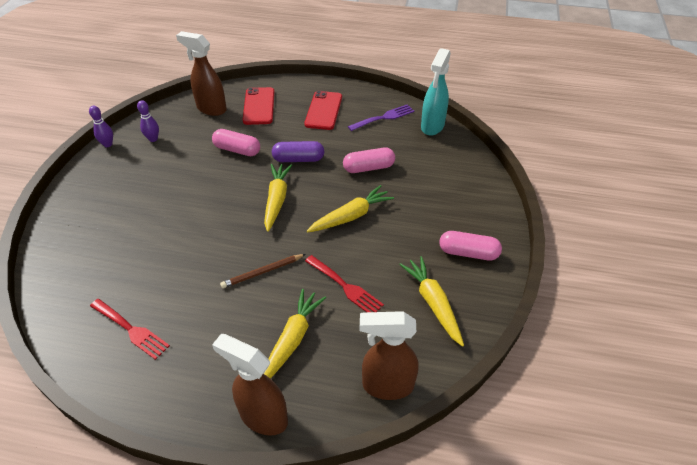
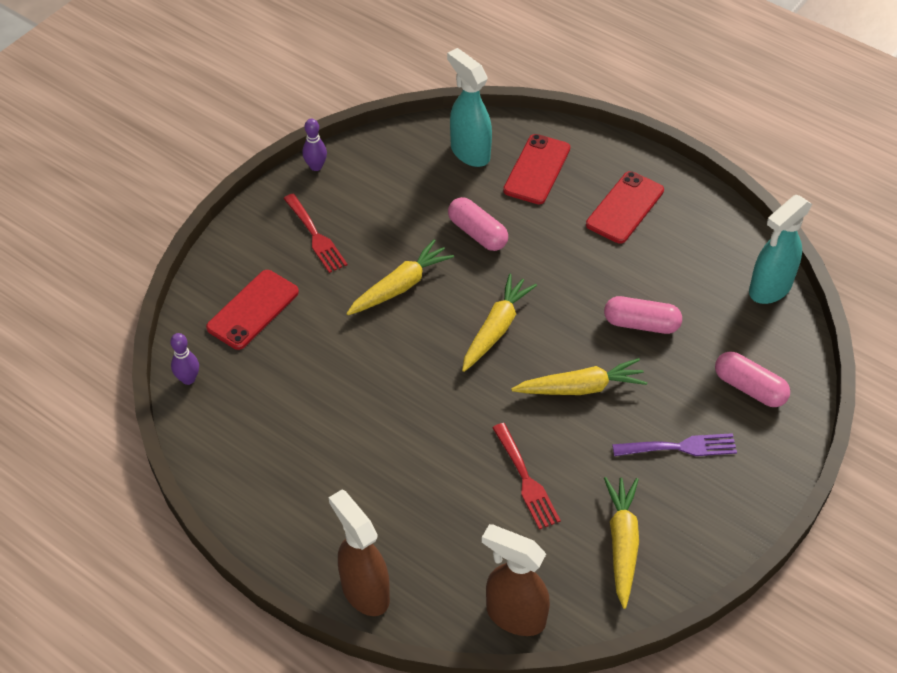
camera: 25 degrees right, 5 degrees up
red fork [90,299,170,360] -> red fork moved to [283,194,347,273]
purple bowling pin [137,100,159,142] -> purple bowling pin moved to [170,333,199,385]
brown spray bottle [176,31,227,116] -> turquoise spray bottle [447,48,492,167]
brown pencil [220,254,306,288] -> none
yellow carrot [264,289,326,379] -> yellow carrot moved to [346,239,454,315]
purple capsule [272,141,324,162] -> none
purple fork [348,104,414,131] -> purple fork moved to [612,433,737,456]
pink capsule [439,231,502,260] -> pink capsule moved to [715,352,790,407]
none -> red phone [206,270,299,350]

